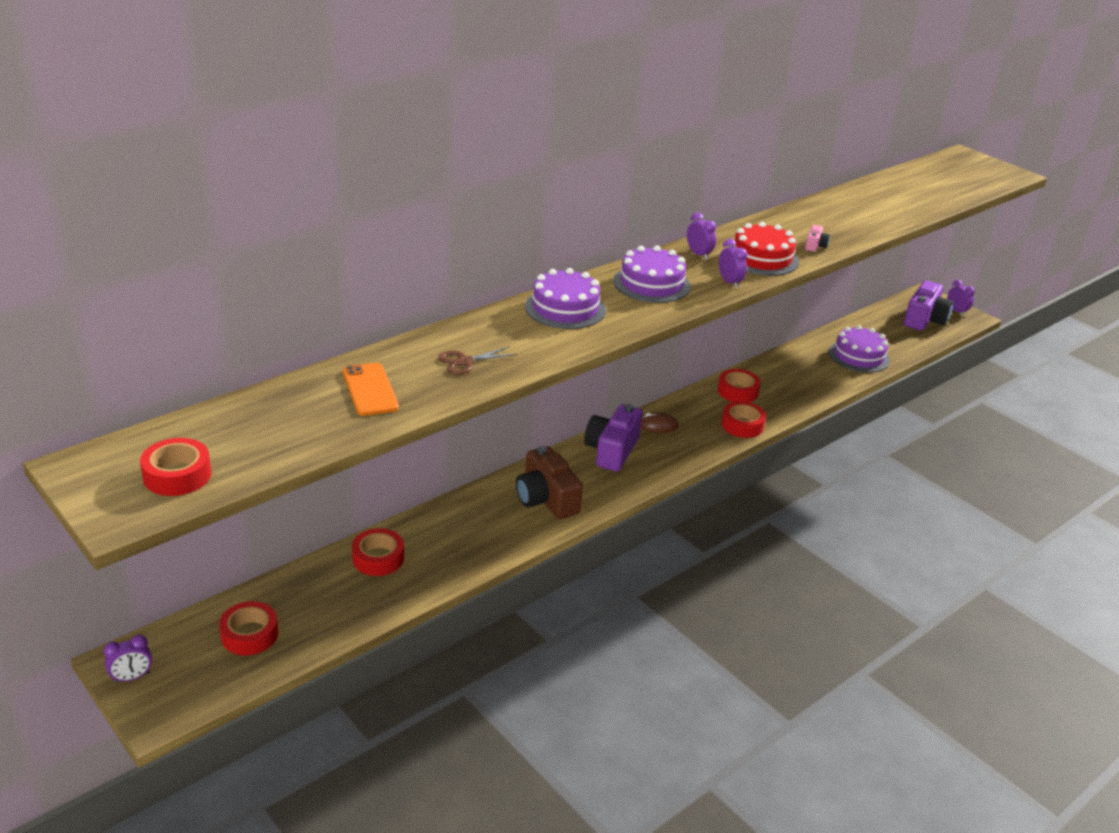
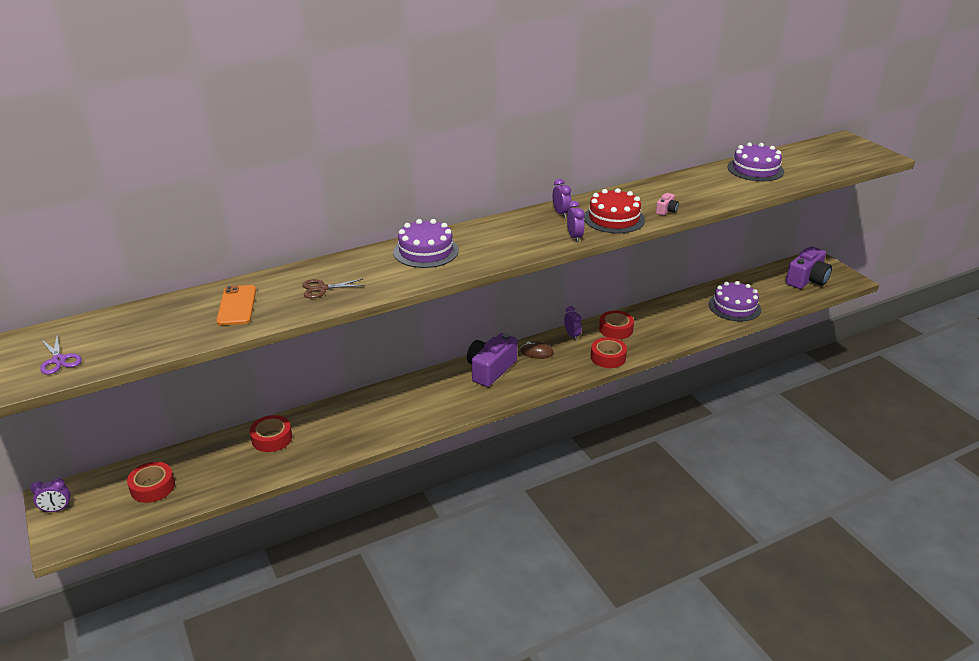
camera: 15 degrees right, 0 degrees up
red tape [140,438,211,496] -> purple scissors [40,334,82,375]
brown camera [516,446,583,519] -> none
purple cake [613,245,691,303] -> purple cake moved to [727,142,784,181]
purple clock [947,280,975,316] -> purple clock moved to [564,306,582,341]

